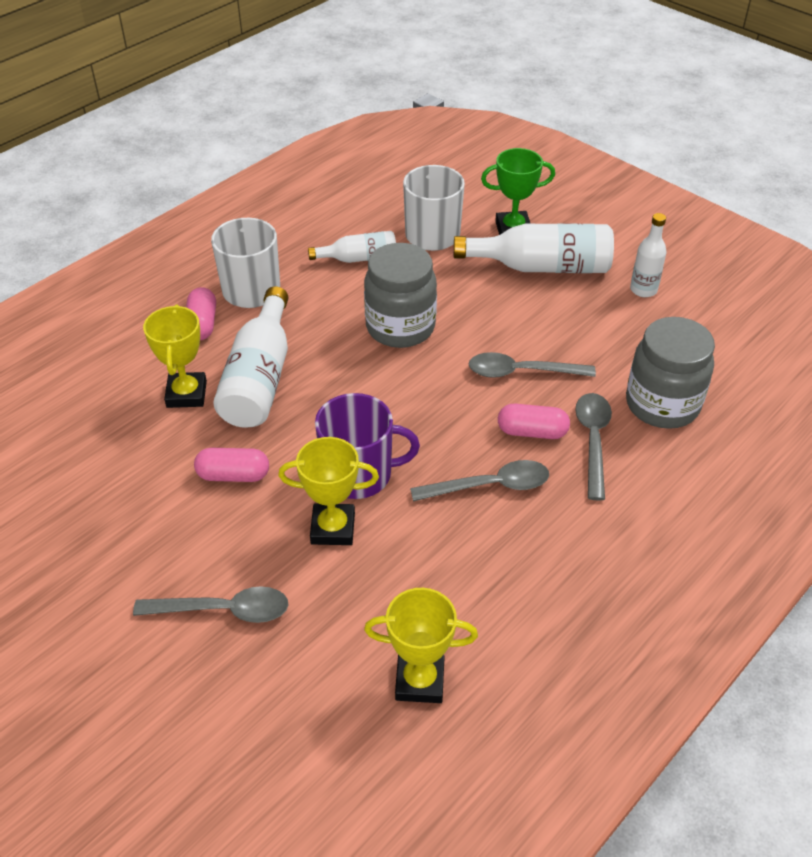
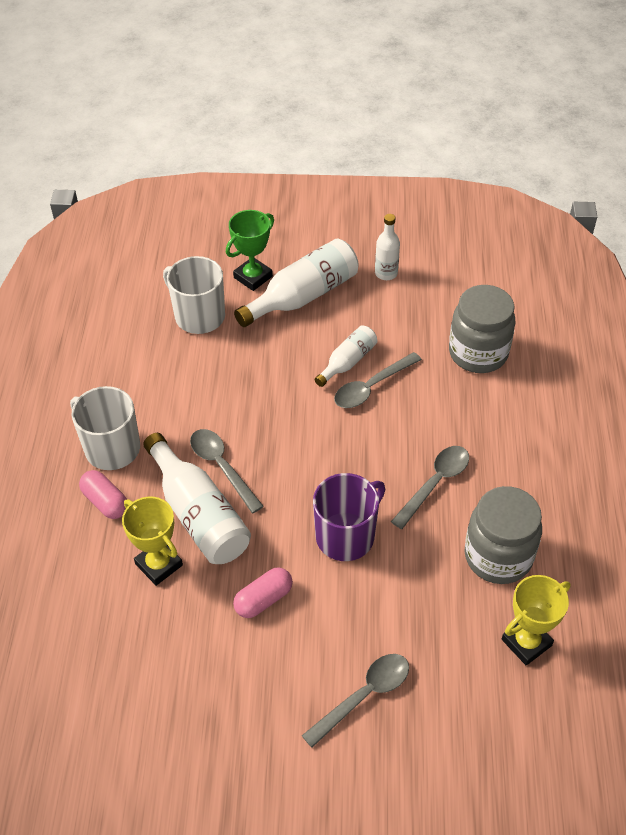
camera: 40 degrees left, 5 degrees up
yellow trophy [278,437,379,545] -> none
white bottle [308,231,396,263] -> white bottle moved to [315,326,377,387]
grey jar [364,243,437,348] -> grey jar moved to [464,486,542,584]
pink capsule [498,404,570,439] -> none
grey spoon [575,393,612,501] -> grey spoon moved to [190,429,264,513]

